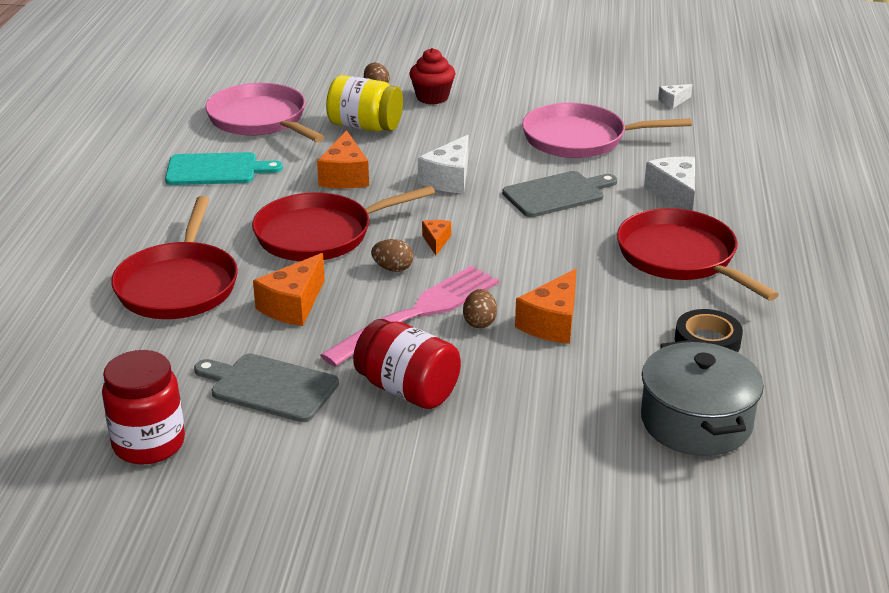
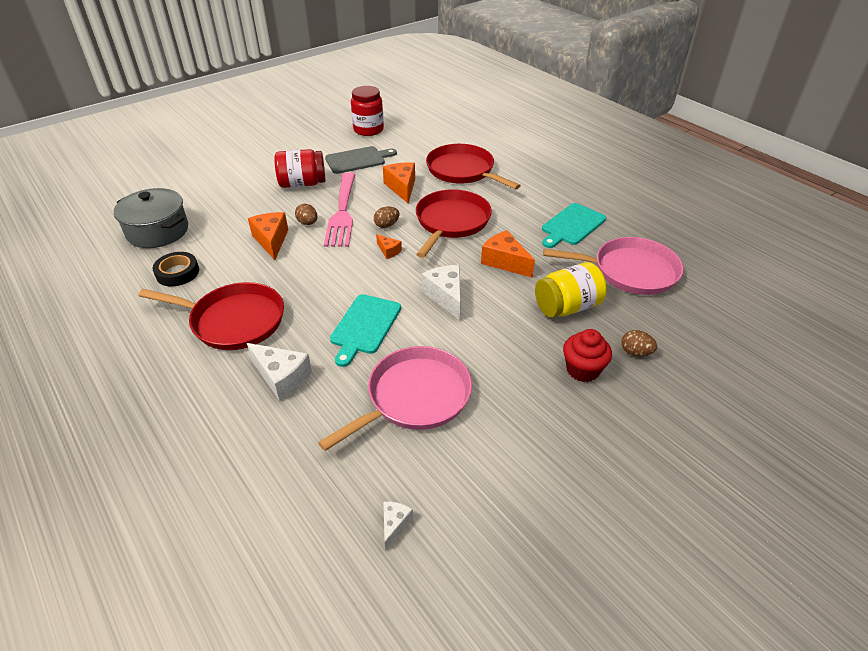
camera: 135 degrees right, 10 degrees up
grey cutting board [502,171,617,217] -> turquoise cutting board [330,294,401,367]

